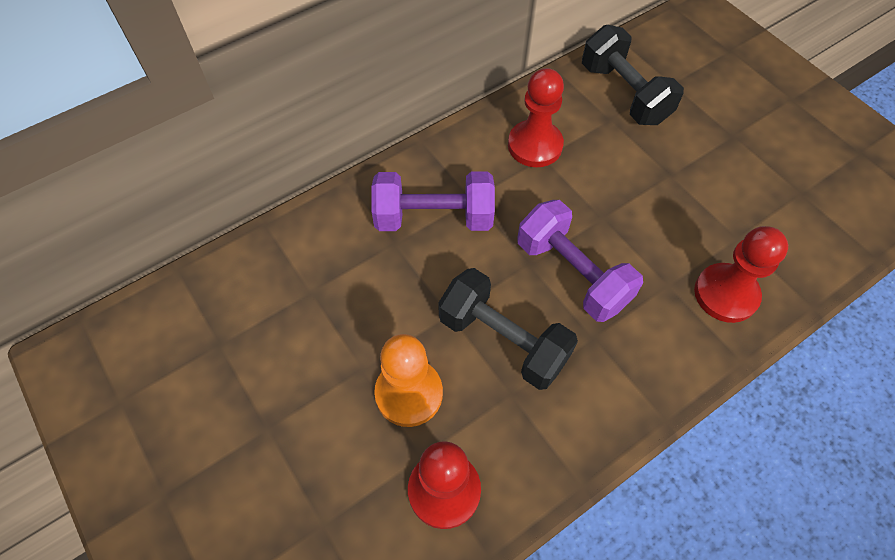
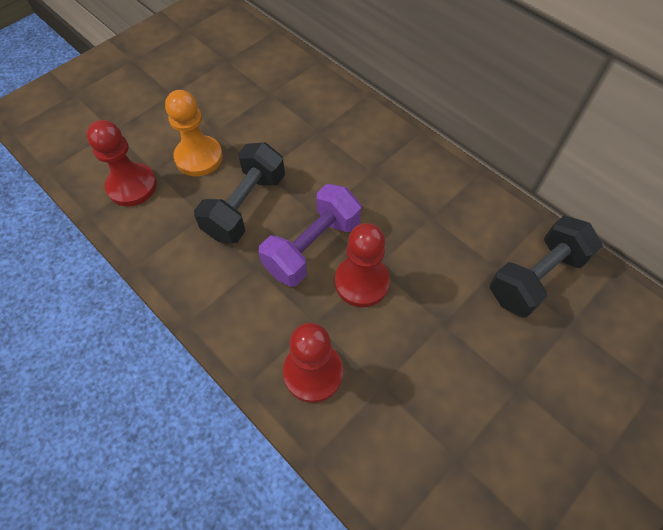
camera: 80 degrees right, 0 degrees up
purple dumbbell [371,172,495,231] -> none
red pawn [508,68,564,167] -> red pawn moved to [335,223,390,307]

